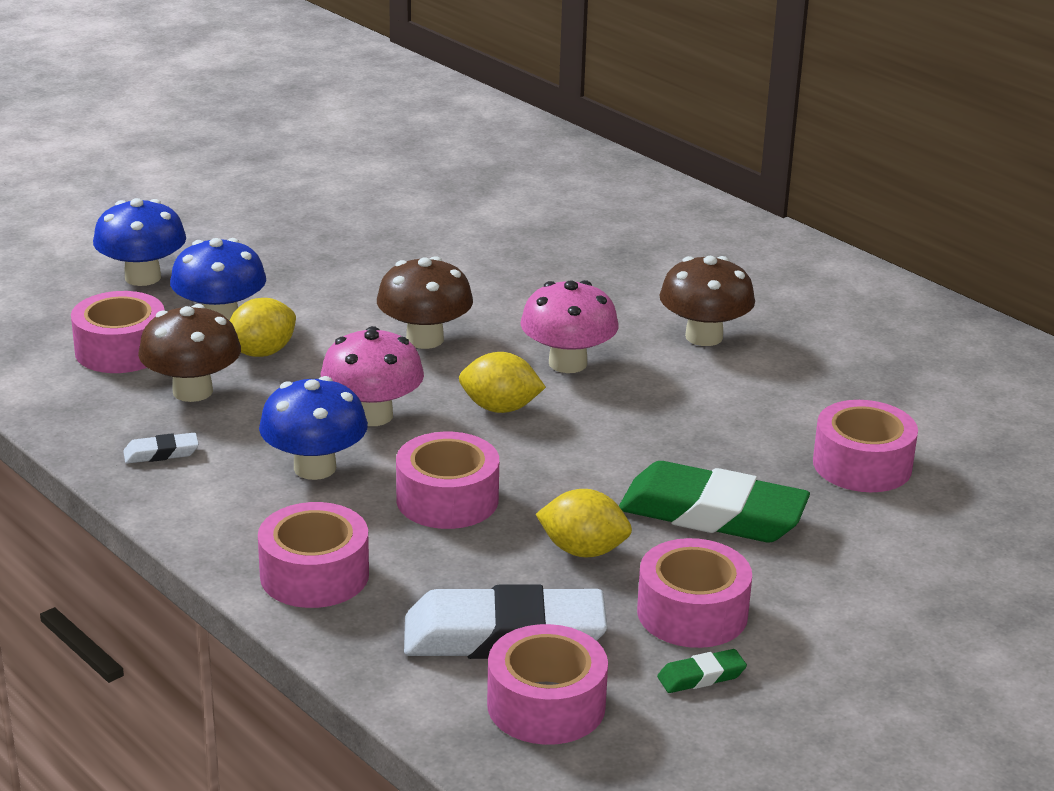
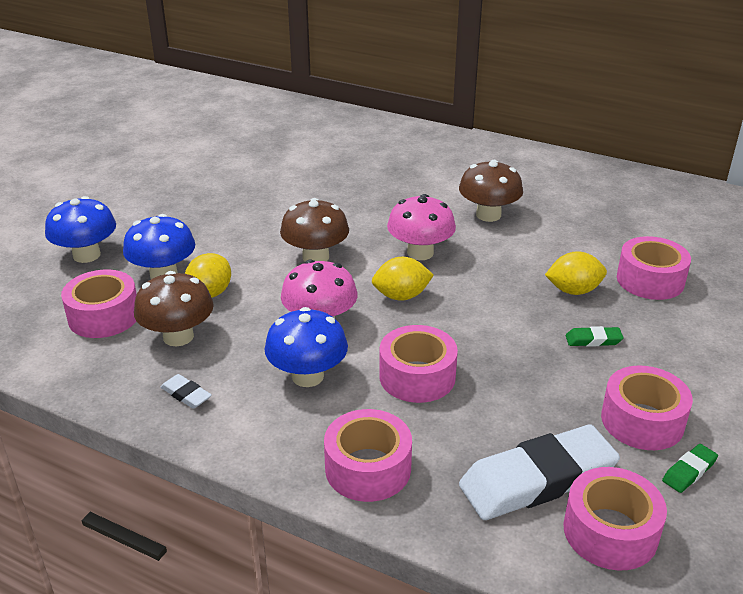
camera: 20 degrees left, 5 degrees up
white eraser [123,433,199,464] -> white eraser turned 75 degrees clockwise [160,374,212,409]
yellow lemon [536,489,632,557] -> yellow lemon moved to [545,251,607,295]
green eraser [619,461,810,542] -> green eraser [566,326,624,347], size x0.42

